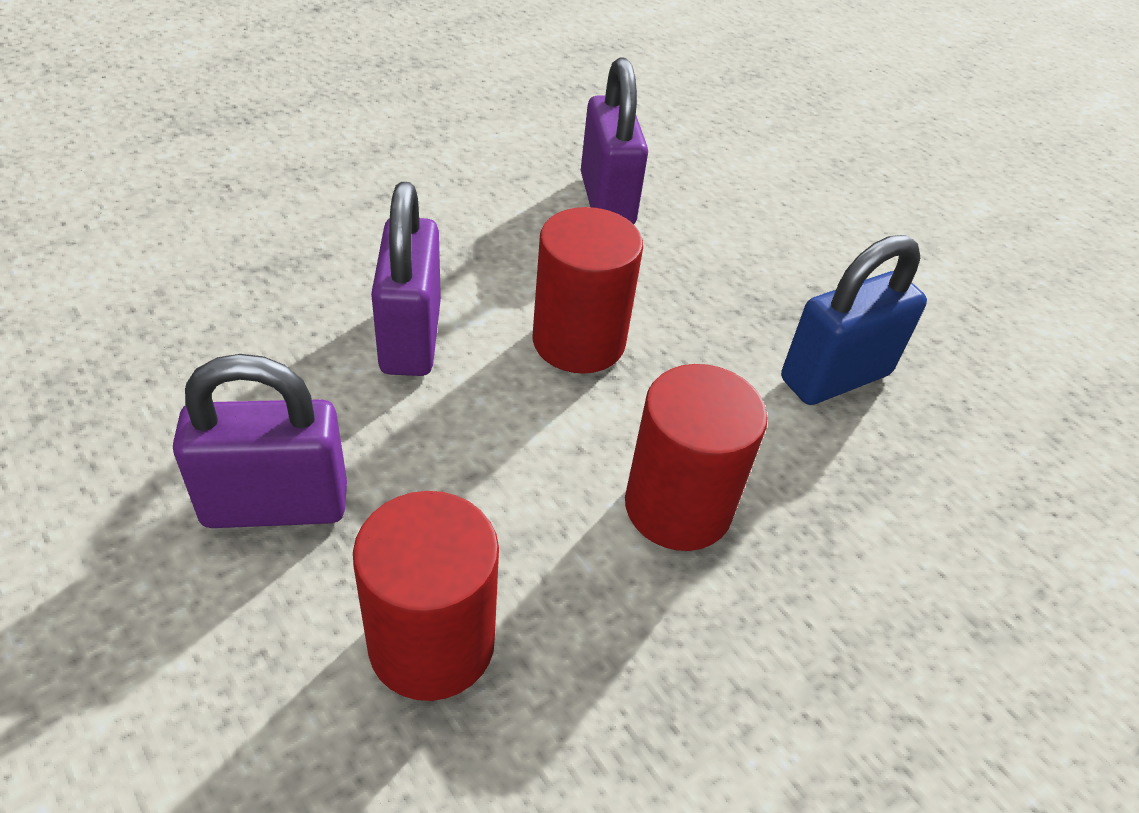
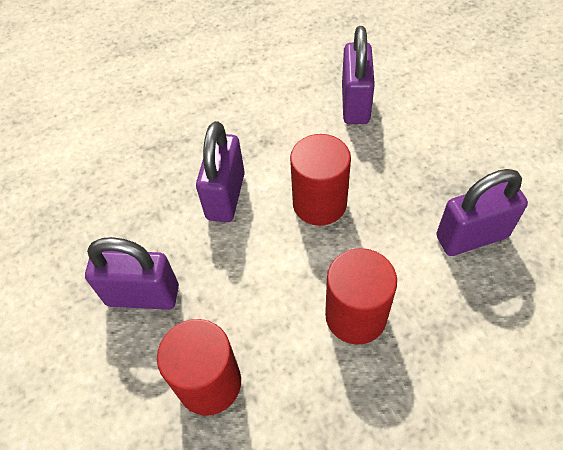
camera: 20 degrees right, 10 degrees up
blue padlock [781,235,927,405] -> purple padlock [436,169,528,256]

